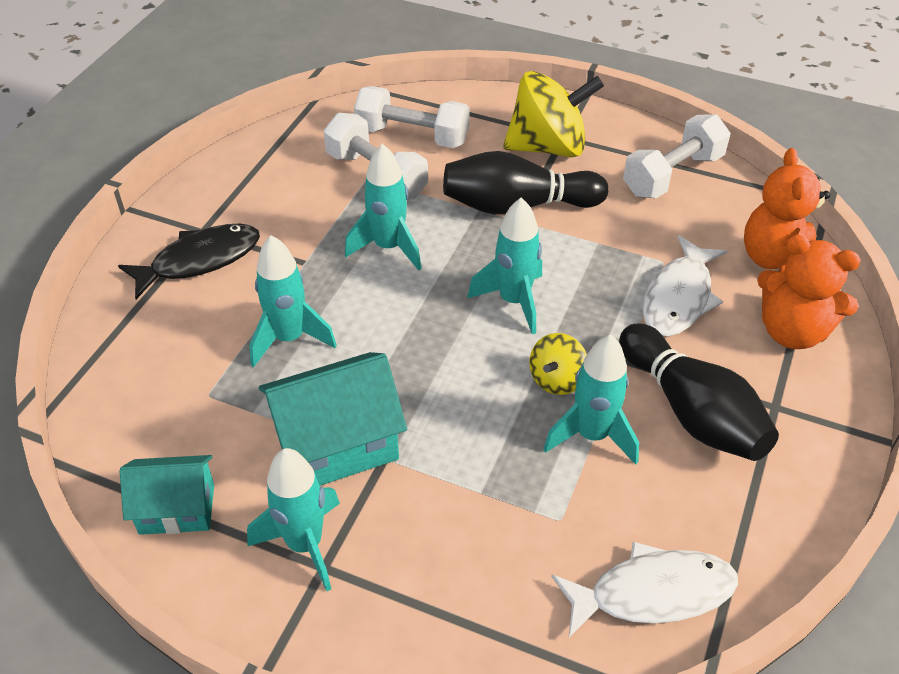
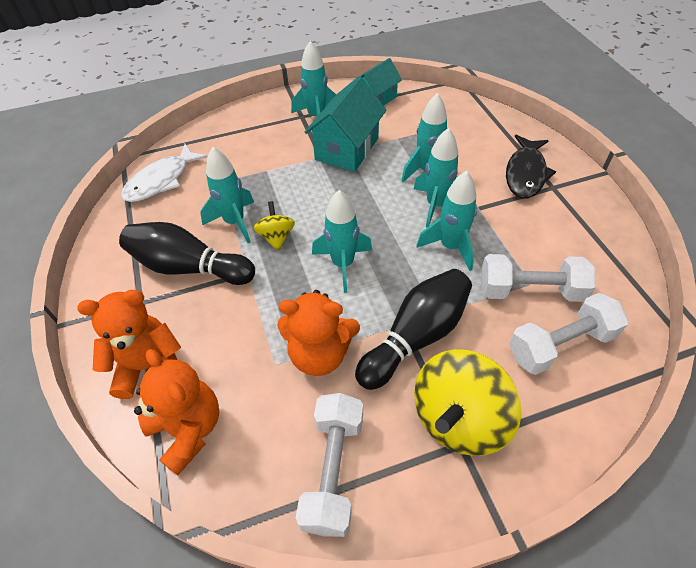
camera: 140 degrees right, 5 degrees up
white fish [643,235,727,337] -> none
none -> orange teddy bear [278,290,360,376]
none -> turquoise rocket [414,128,458,228]

